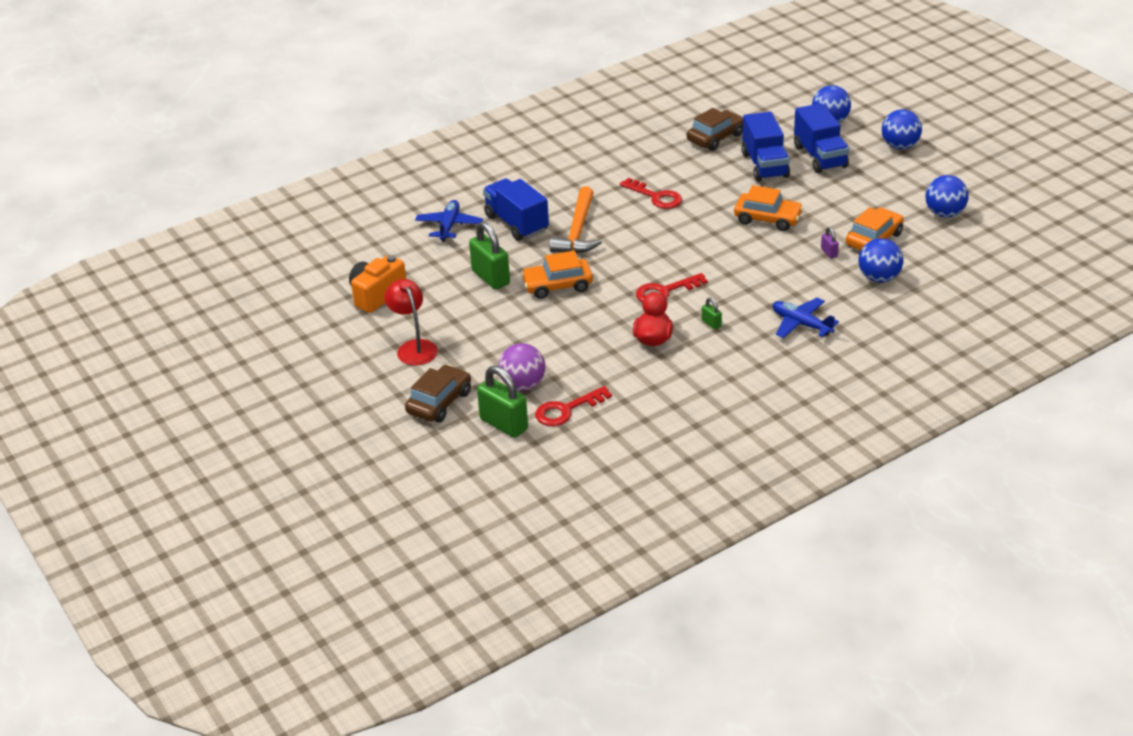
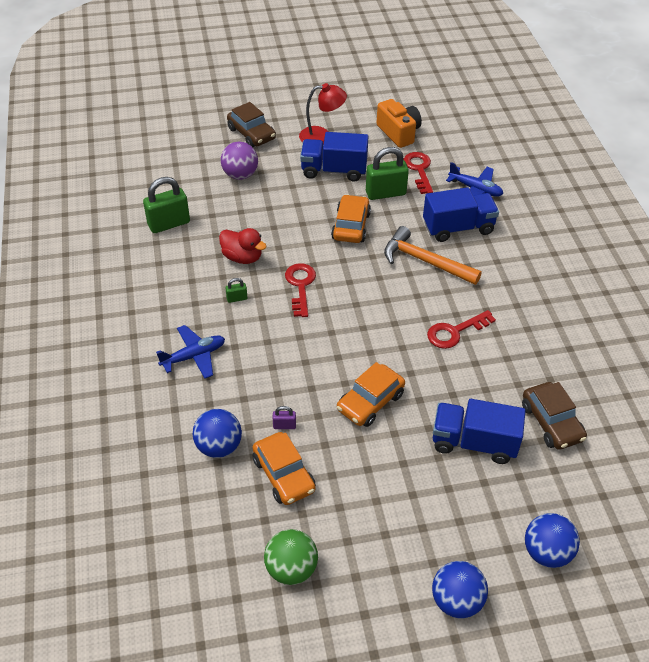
camera: 110 degrees right, 10 degrees up
green padlock [477,366,528,438] -> green padlock moved to [143,177,190,233]
red key [535,386,612,426] -> red key moved to [404,152,433,194]
blue truck [794,103,849,173] -> blue truck moved to [300,132,368,182]
blue ball [926,175,969,217] -> green ball [264,529,318,585]

